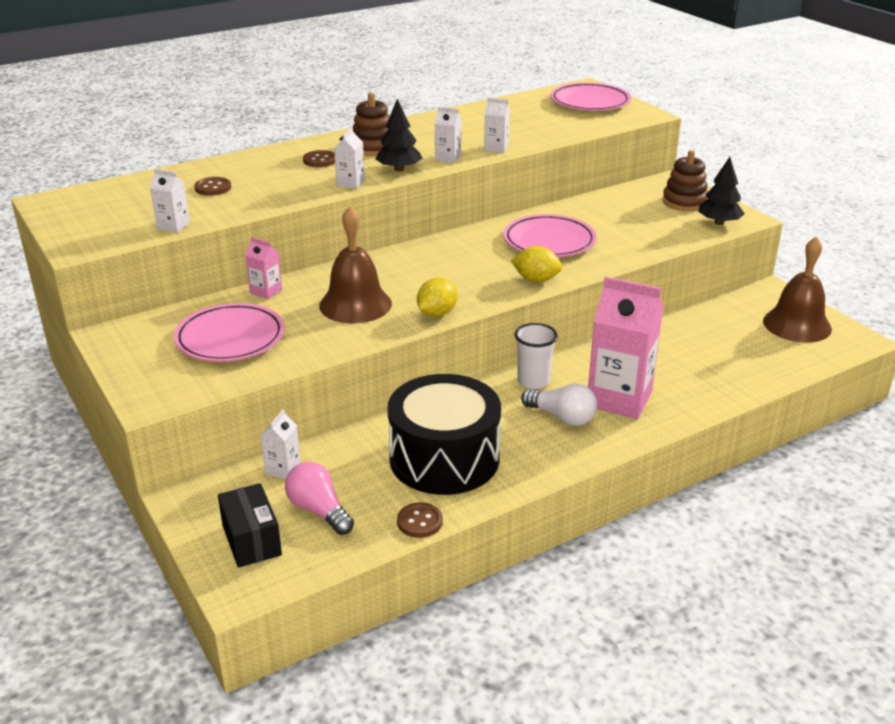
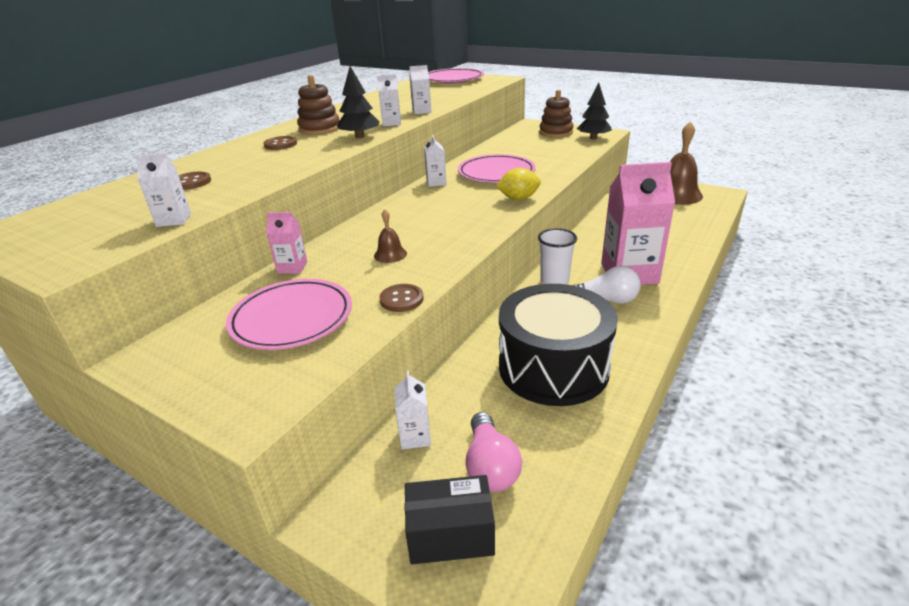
camera: 25 degrees left, 0 degrees up
black box [218,483,282,568] -> black box turned 45 degrees counterclockwise [405,475,495,564]
pink light bulb [285,462,354,535] -> pink light bulb turned 120 degrees counterclockwise [466,412,522,492]
brown bell [319,206,392,323] -> brown bell [374,209,407,263], size x0.46
white carton [334,127,365,189] -> white carton moved to [424,135,447,187]
brown button [397,502,443,538] -> brown button moved to [380,284,424,312]
yellow lemon [417,277,458,317] -> none

